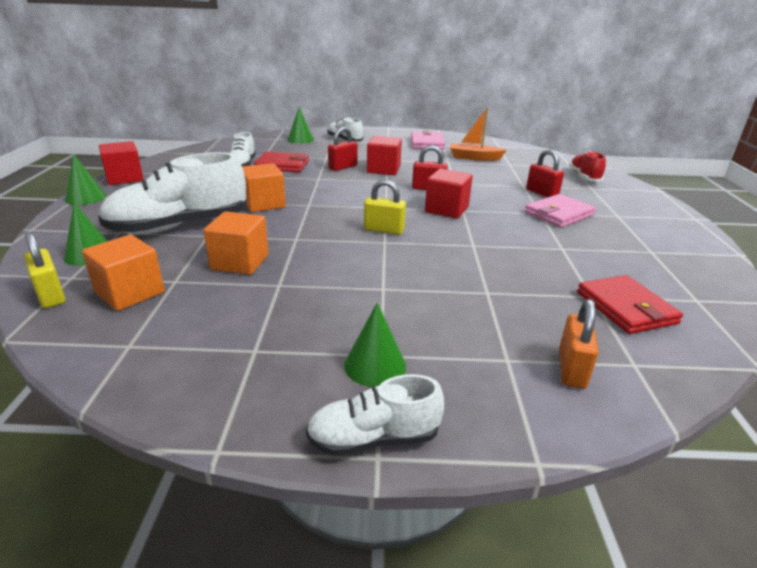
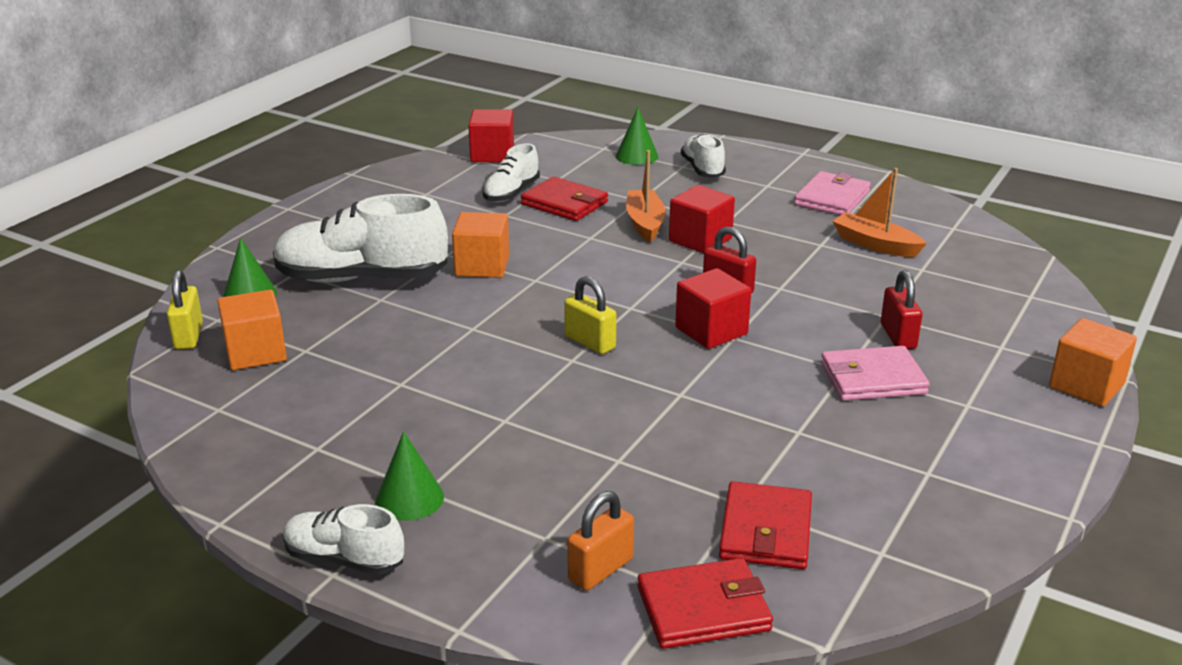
camera: 30 degrees right, 0 degrees up
green cone [65,154,106,205] -> none
red cube [99,141,144,185] -> red cube moved to [468,109,514,162]
orange cube [204,211,269,275] -> orange cube moved to [1049,318,1137,407]
red padlock [328,127,358,171] -> orange boat [626,150,666,242]
red shoe [569,151,606,181] -> none
none -> red wallet [637,558,773,649]

